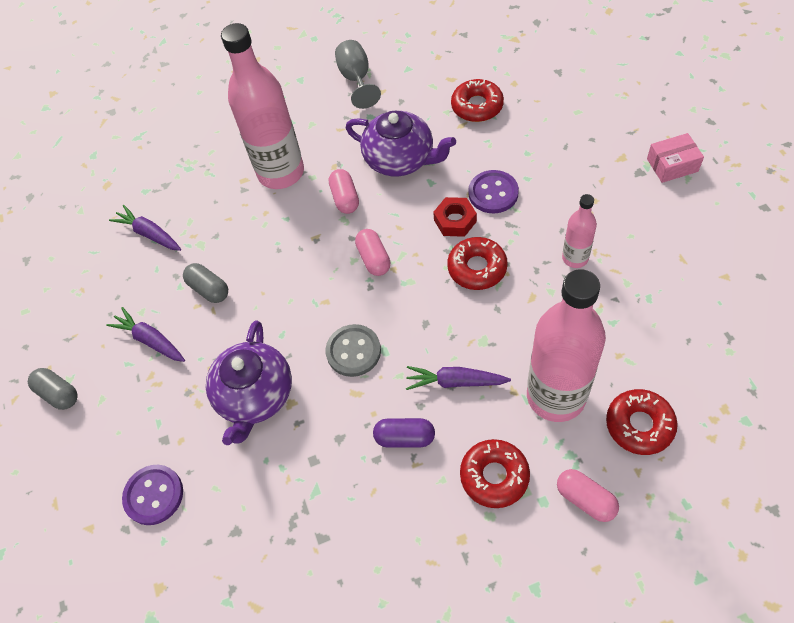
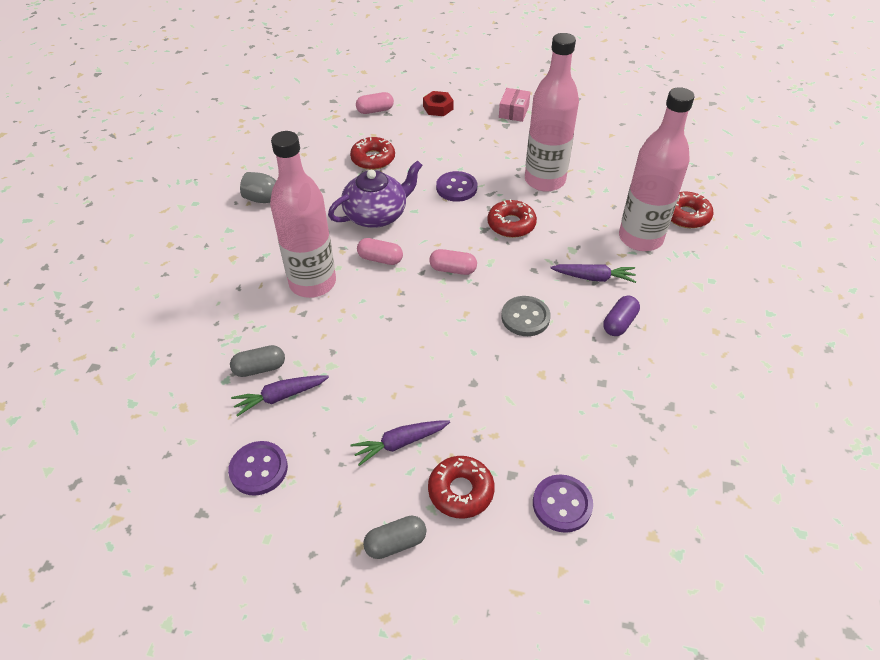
camera: 65 degrees left, 10 degrees down
grey capsule [183,263,228,303] -> grey capsule moved to [230,345,285,377]
purple teapot [206,320,292,445] -> none
purple carrot [406,366,511,390] -> purple carrot turned 120 degrees counterclockwise [550,264,637,283]
red nut [433,197,477,237] -> red nut moved to [423,91,454,116]
red donut [460,439,530,508] -> red donut moved to [428,456,495,519]
pink capsule [557,469,619,522] -> pink capsule moved to [356,92,394,114]
pink bottle [562,194,597,268] -> pink bottle [525,33,579,192], size x2.04
none -> purple button [228,441,288,496]

